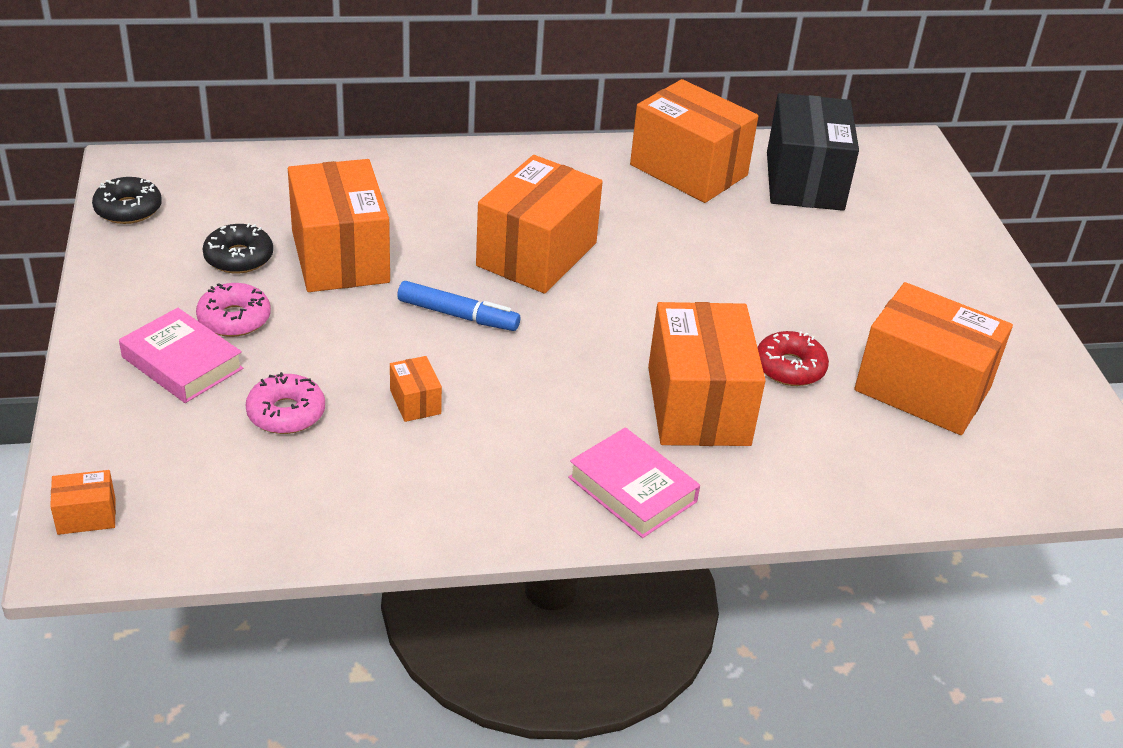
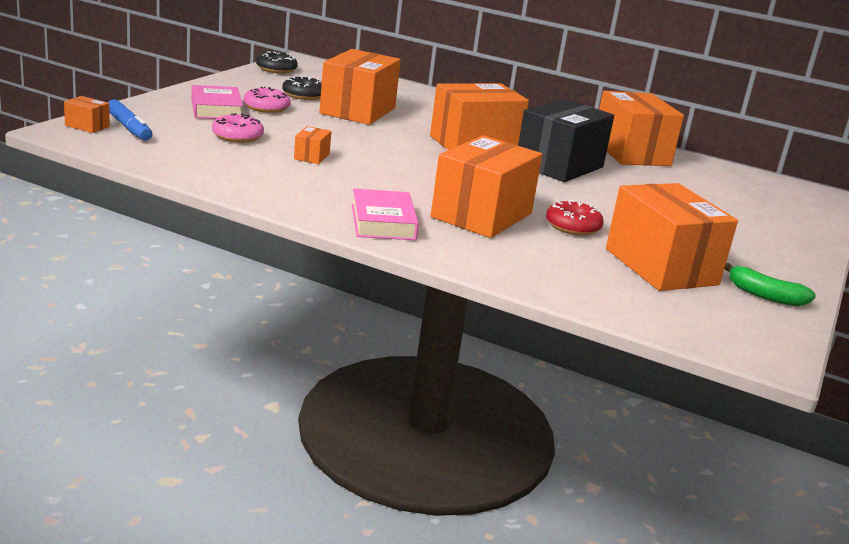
camera: 35 degrees right, 15 degrees down
blue marker [397,281,520,331] -> blue marker moved to [108,99,152,141]
black box [767,93,859,211] -> black box moved to [518,99,614,182]
none -> green banana [725,263,816,307]

